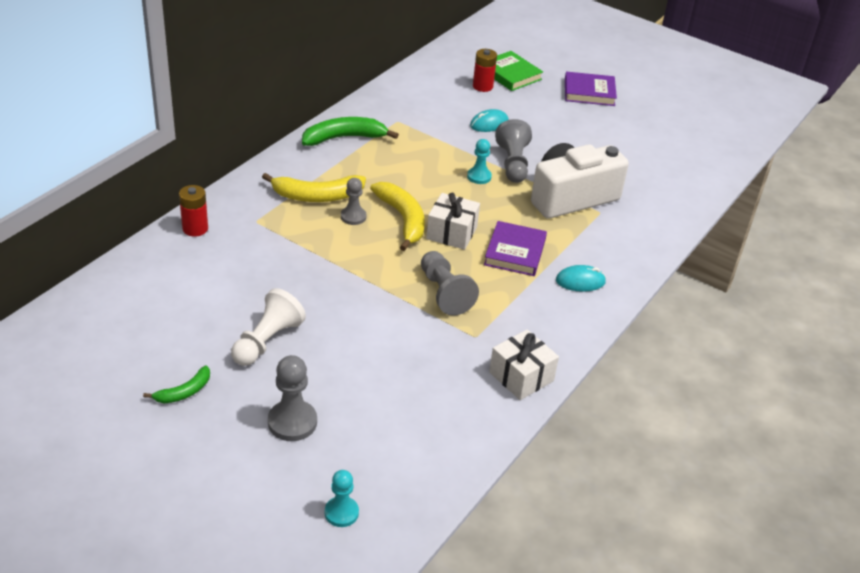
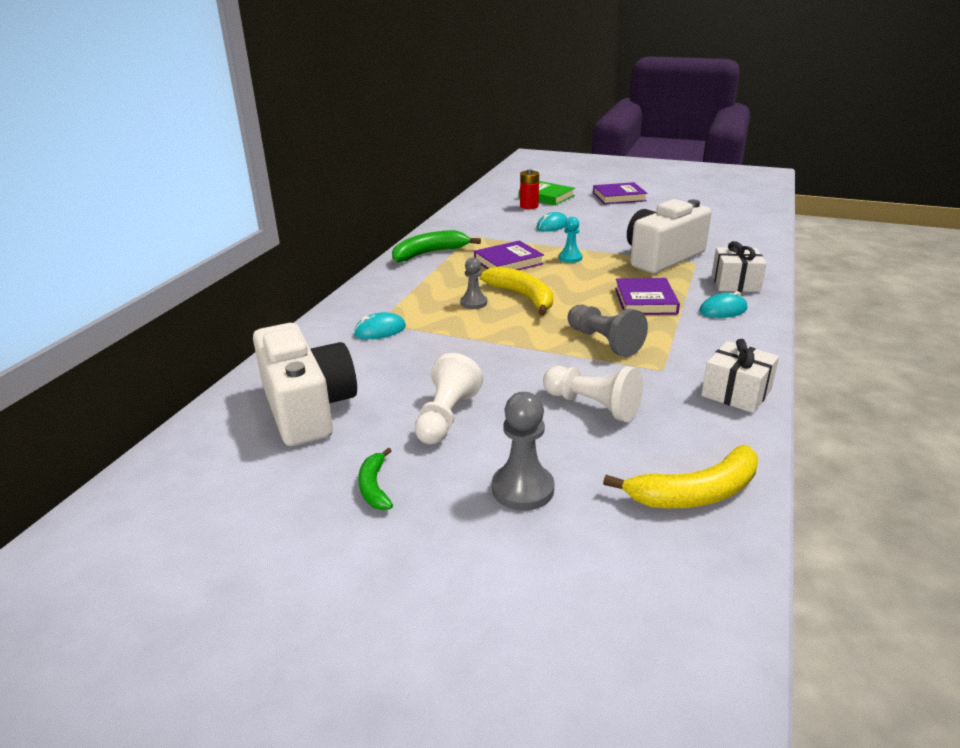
camera: 10 degrees left, 10 degrees down
green banana [143,366,210,403] -> green banana turned 135 degrees clockwise [359,448,393,510]
red battery [179,185,208,237] -> none
yellow banana [262,173,366,202] -> yellow banana moved to [603,445,758,508]
turquoise pawn [325,470,359,527] -> none
white gift [426,193,480,250] -> white gift moved to [712,241,767,292]
grey pawn [495,119,532,183] -> none
none -> white camera [253,323,357,446]
none -> turquoise mouse [354,312,406,339]
none -> purple book [474,241,544,270]
none -> white pawn [543,366,643,422]

